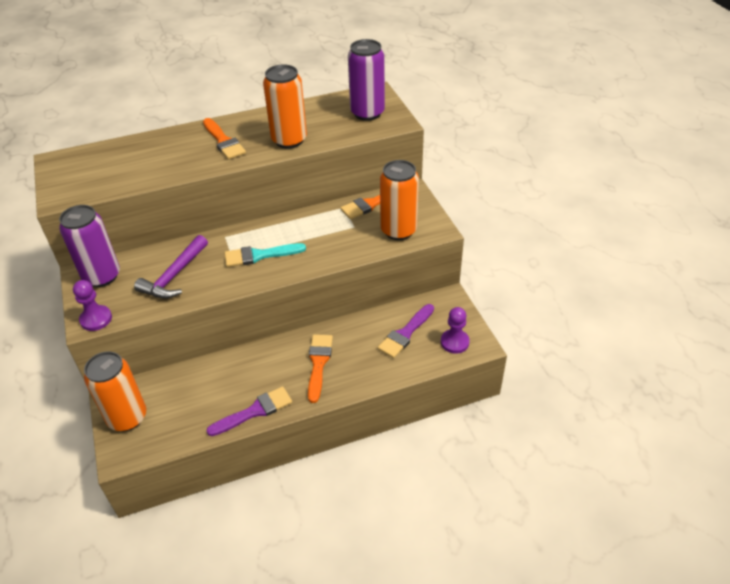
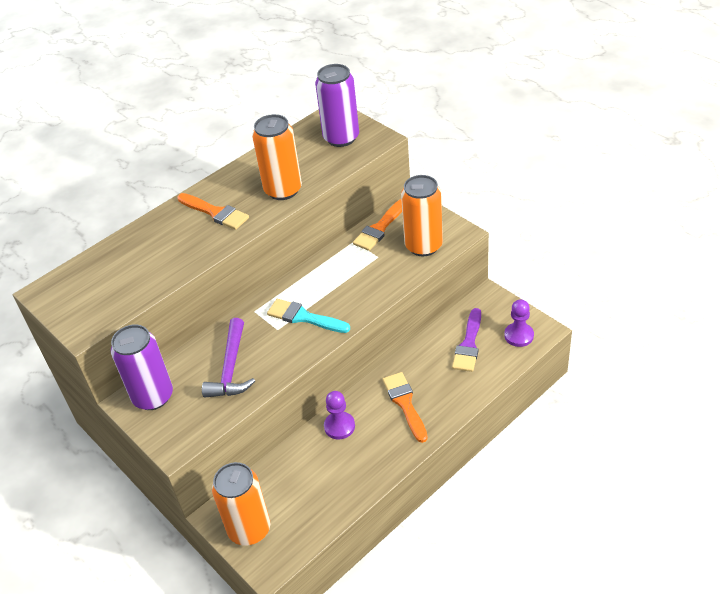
camera: 20 degrees left, 0 degrees up
purple pawn [73,280,112,331] -> purple pawn moved to [324,391,355,439]
purple brush [206,386,292,436] -> none
turquoise brush [225,243,306,267] -> turquoise brush turned 60 degrees clockwise [267,299,350,333]

